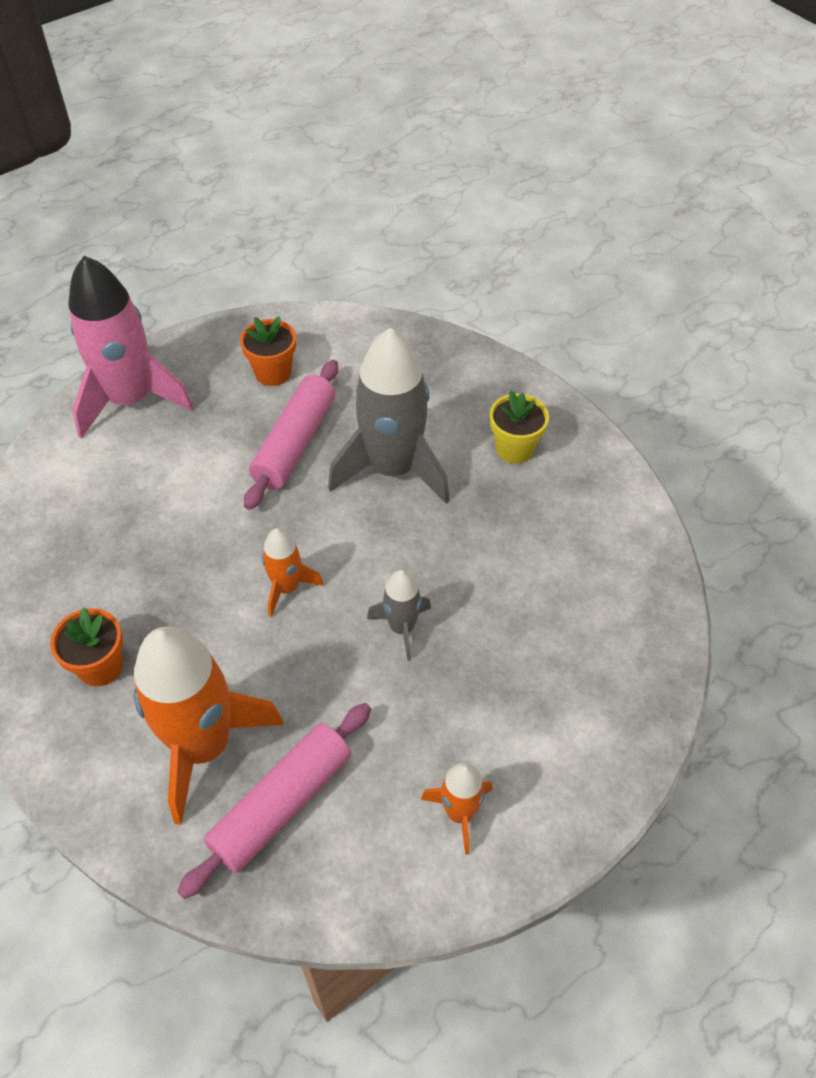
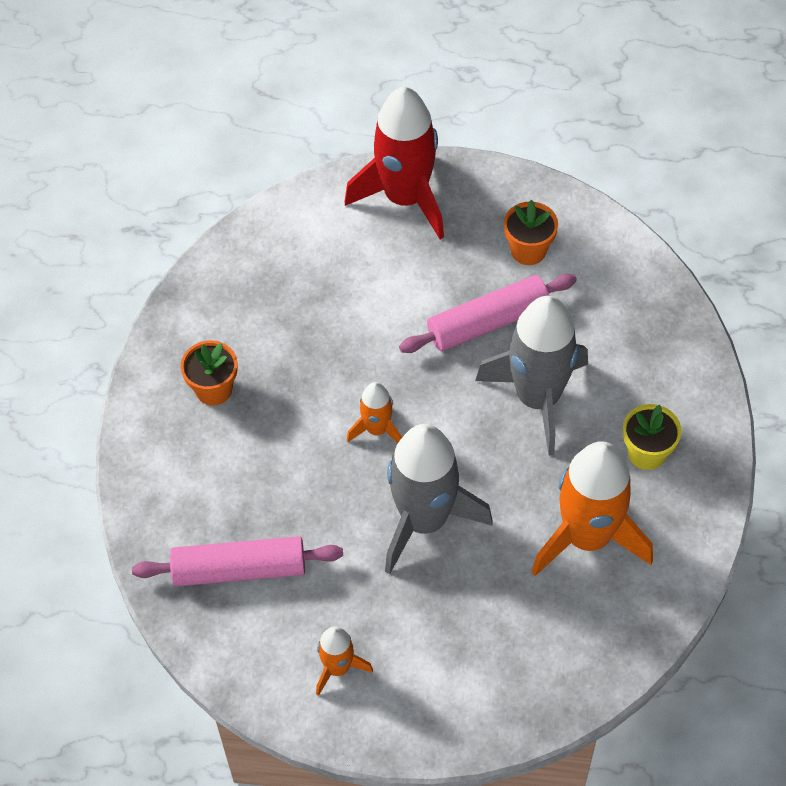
camera: 45 degrees right, 5 degrees up
pink rocket [69,256,193,439] -> red rocket [344,87,444,239]
orange rocket [133,626,284,825] -> orange rocket moved to [532,441,653,576]
grey rocket [367,570,431,661] -> grey rocket [385,424,493,574], size x2.04

